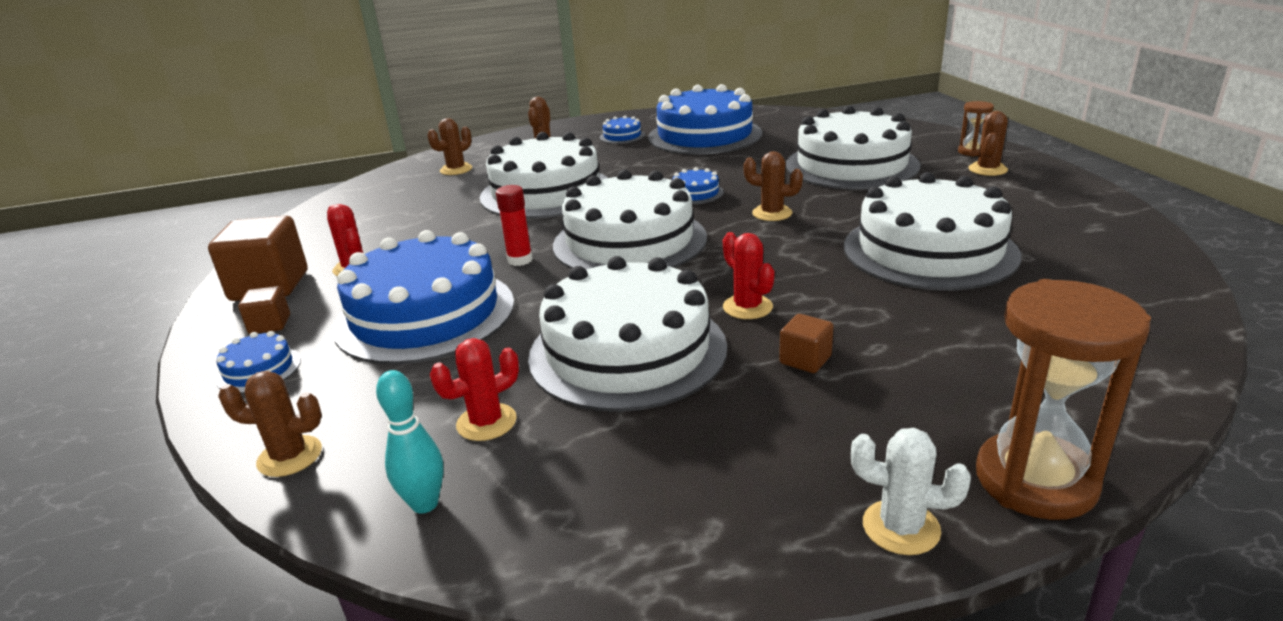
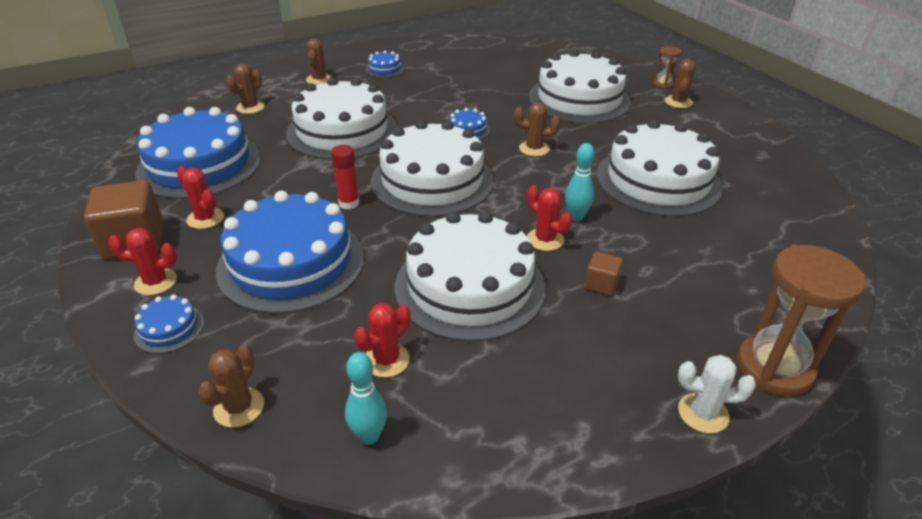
camera: 15 degrees left, 10 degrees up
brown cactus [218,371,322,477] -> brown cactus turned 60 degrees counterclockwise [198,345,264,428]
brown cube [238,286,290,334] -> red cactus [108,228,177,295]
blue cake [648,84,762,155] -> blue cake moved to [135,107,261,199]
none -> turquoise bowling pin [565,143,595,221]

